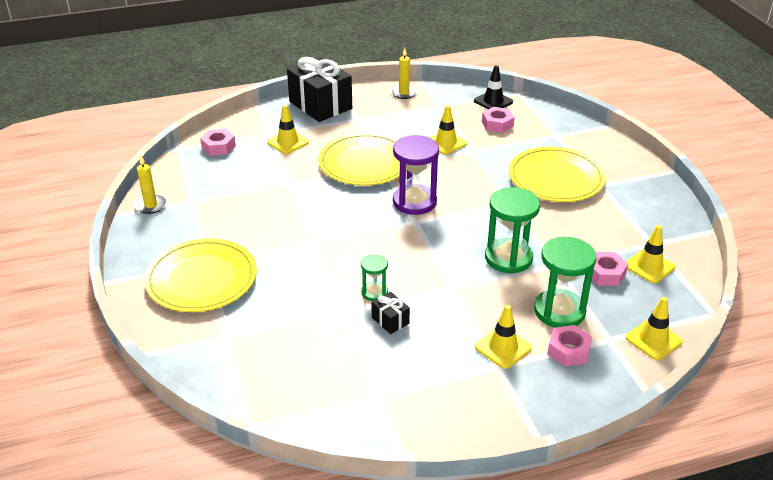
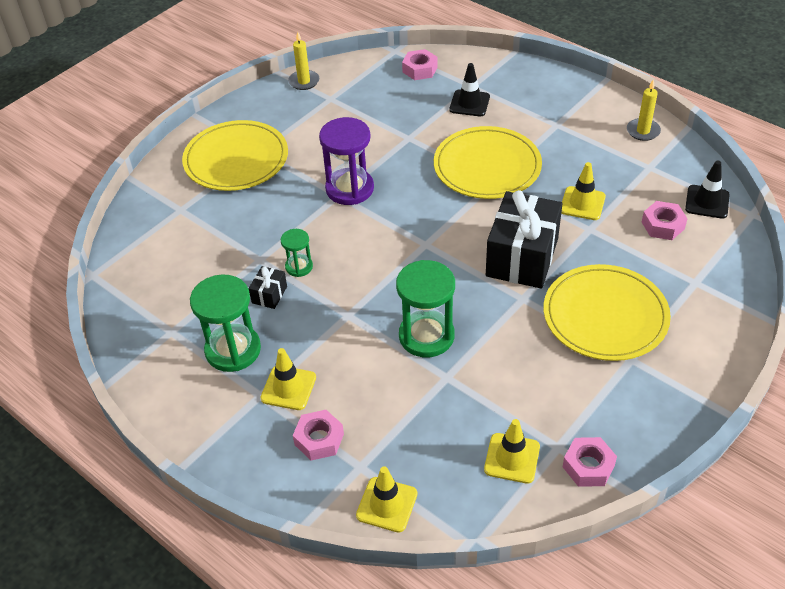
camera: 60 degrees right, 10 degrees up
yellow traffic cone [267,105,309,154] -> black traffic cone [449,63,490,116]
black gift [287,57,352,122] -> black gift moved to [486,190,562,289]
purple hourglass [393,135,439,215] -> purple hourglass moved to [319,117,374,205]
green hourglass [534,237,596,328] -> green hourglass moved to [190,275,261,372]
pink nut [592,252,628,286] -> pink nut moved to [563,437,617,487]

